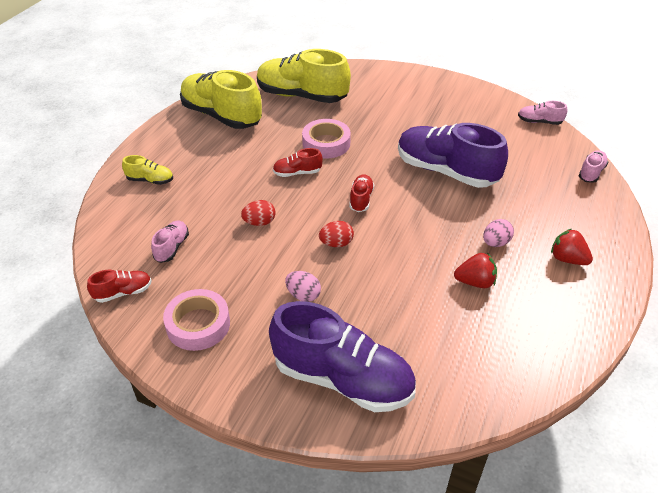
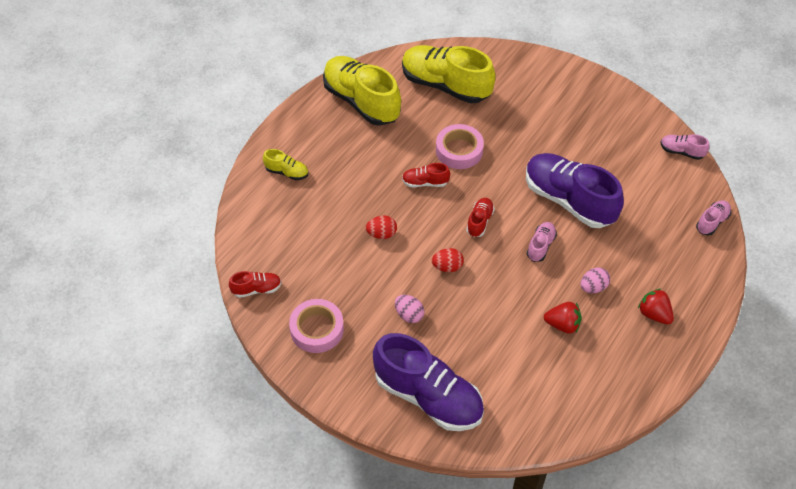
camera: 10 degrees right, 10 degrees up
pink shoe [151,221,189,263] -> pink shoe moved to [527,222,557,262]

